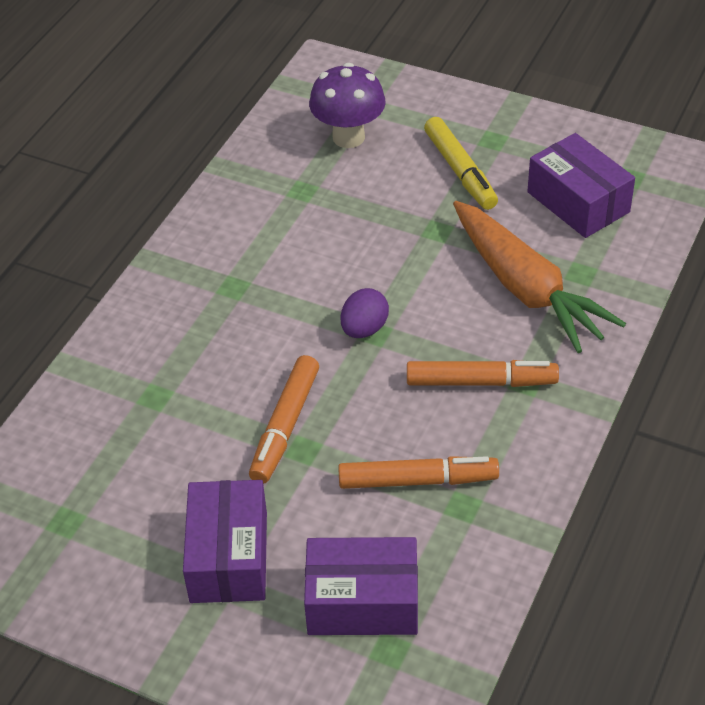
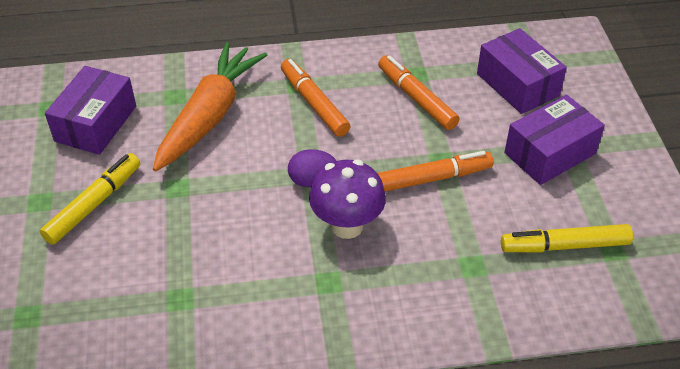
camera: 125 degrees left, 0 degrees up
purple mushroom [309,63,386,148] -> purple mushroom moved to [309,159,386,239]
none -> yellow marker [501,224,633,252]

